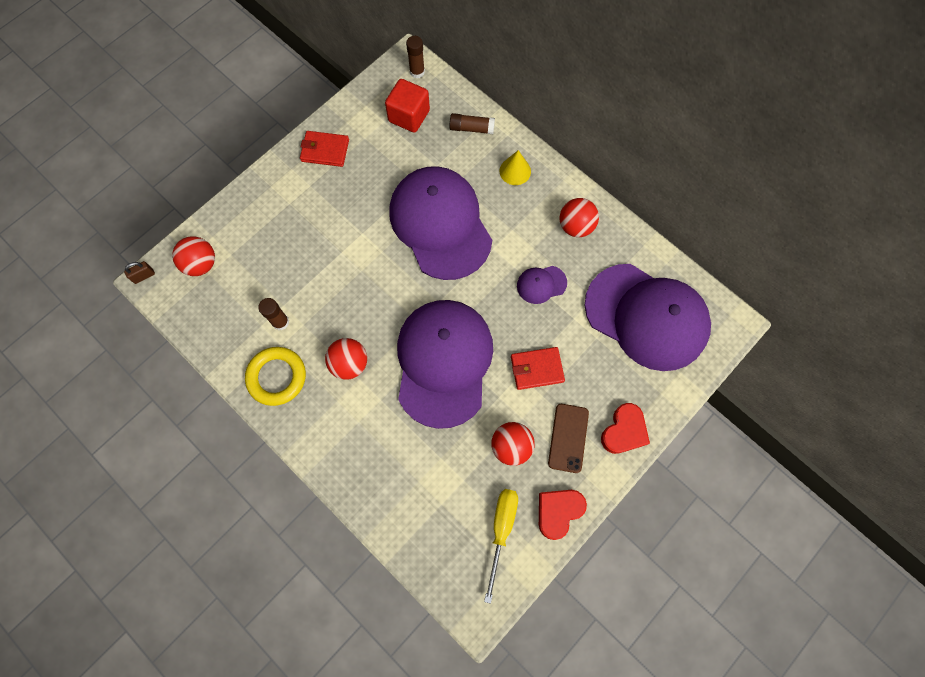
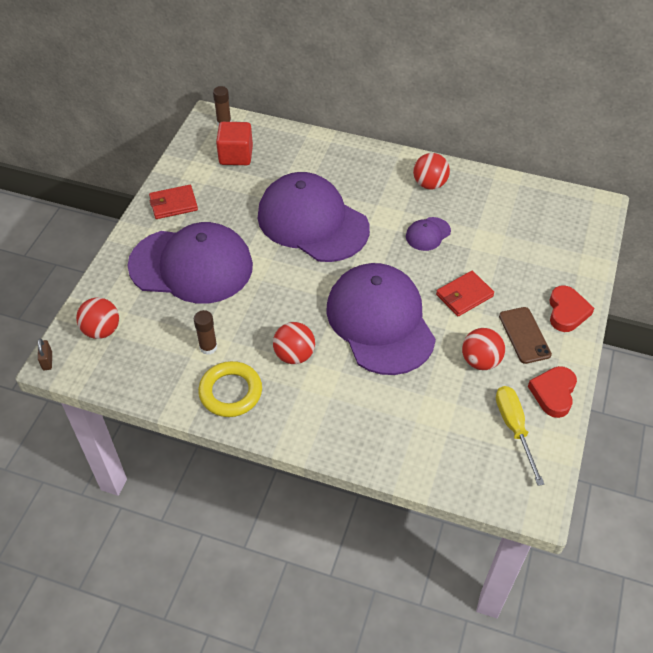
camera: 25 degrees left, 20 degrees down
brown padlock [124,261,155,284] -> brown padlock turned 45 degrees counterclockwise [38,338,52,370]
brown glue stick [450,113,495,134] -> none
yellow cone [500,150,531,185] -> none
purple cap [585,264,711,371] -> purple cap moved to [127,222,253,304]

